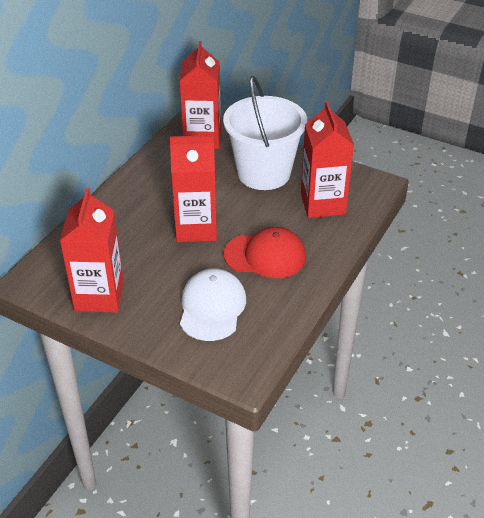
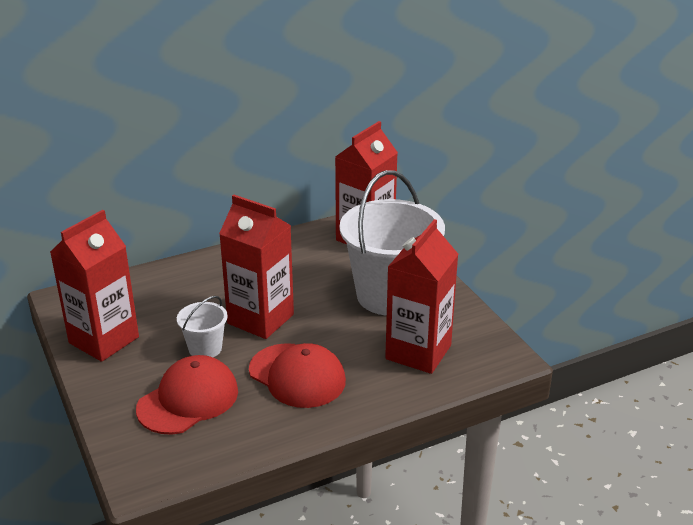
camera: 35 degrees right, 10 degrees down
white cap [180,269,246,341] -> red cap [136,355,238,435]
none -> white bucket [177,296,228,357]

